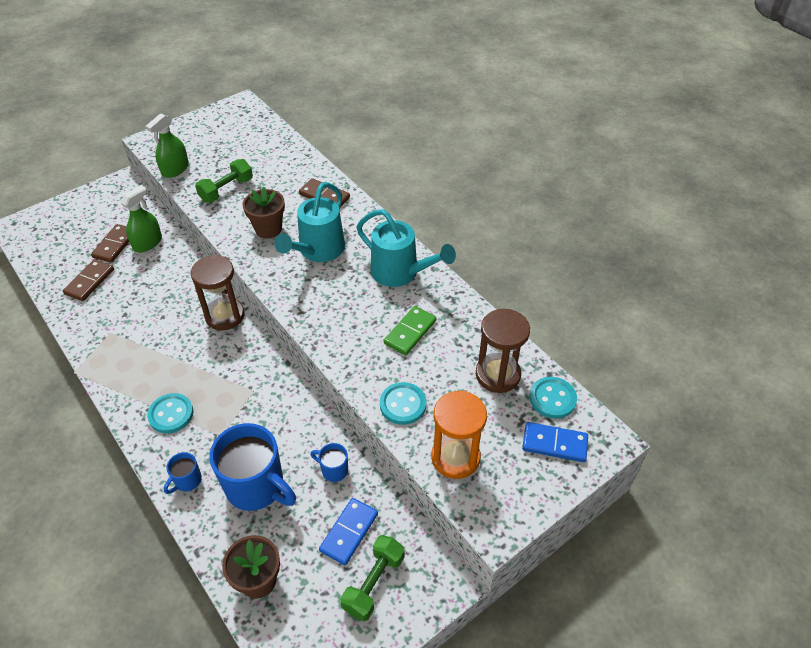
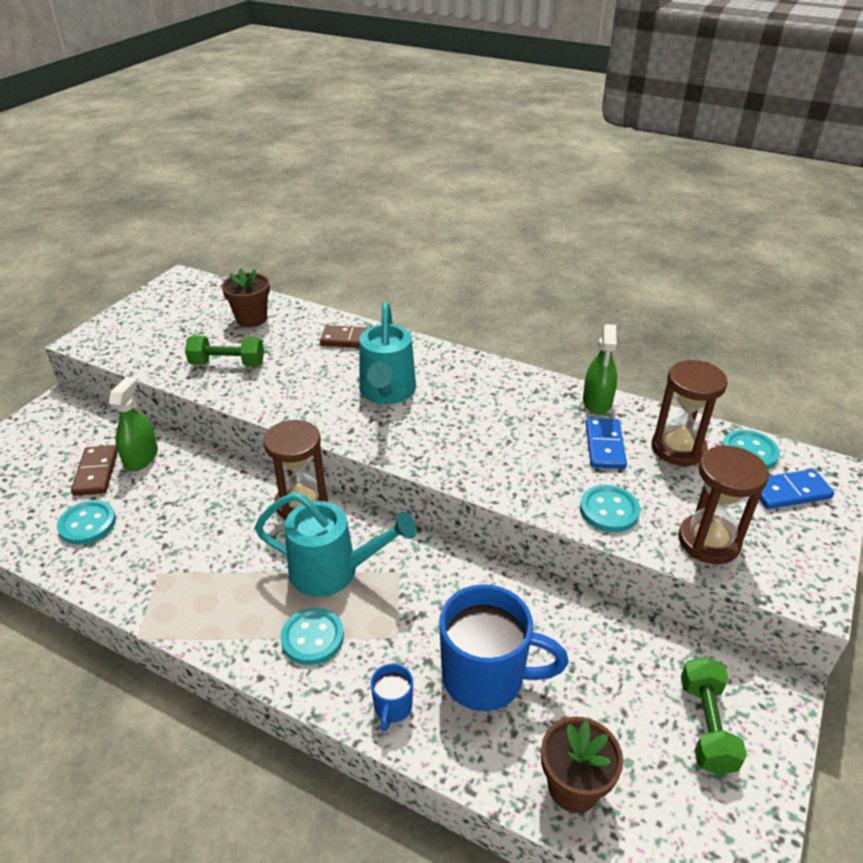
camera: 25 degrees left, 10 degrees down
brown domino [63,259,114,301] -> turquoise button [57,500,116,545]
green spray bottle [145,113,189,178] -> green spray bottle moved to [583,324,617,414]
green dumbbell [195,159,253,202] -> green dumbbell turned 75 degrees clockwise [185,336,264,367]
brown flower pot [243,187,285,239] -> brown flower pot moved to [222,268,270,327]
blue mug [310,443,348,482] -> none
blue domino [319,498,378,565] -> blue domino moved to [586,418,627,469]
turquoise watering can [357,209,456,287] -> turquoise watering can moved to [255,492,417,597]
green domino [384,306,436,355] -> none
orange hourglass [431,391,487,479] -> brown hourglass [678,445,769,564]

